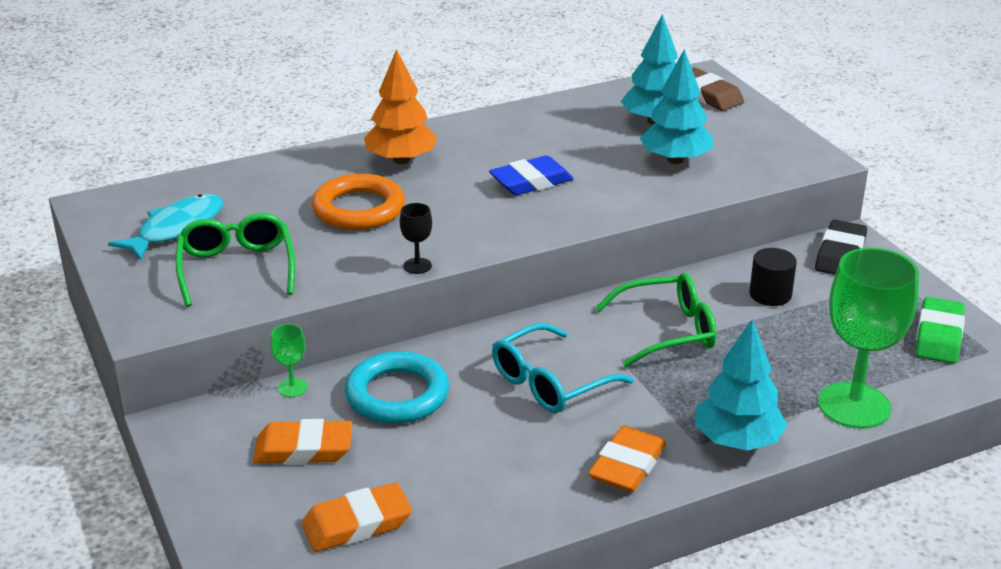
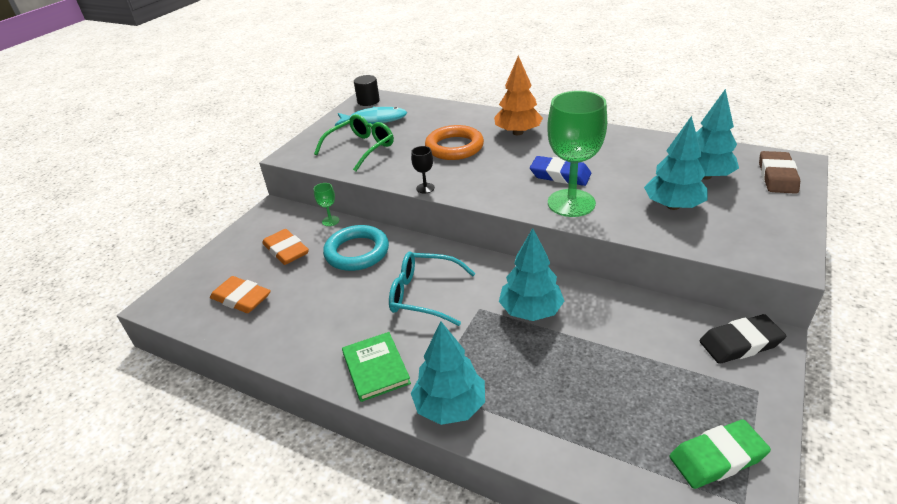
camera: 55 degrees right, 5 degrees up
orange eraser [588,426,666,492] -> green book [342,332,411,402]
green glasses [596,273,716,367] -> turquoise tree [499,228,564,321]
black cylinder [749,248,797,306] -> black cylinder moved to [354,75,380,106]
green goblet [818,248,919,429] -> green goblet moved to [547,91,607,217]

